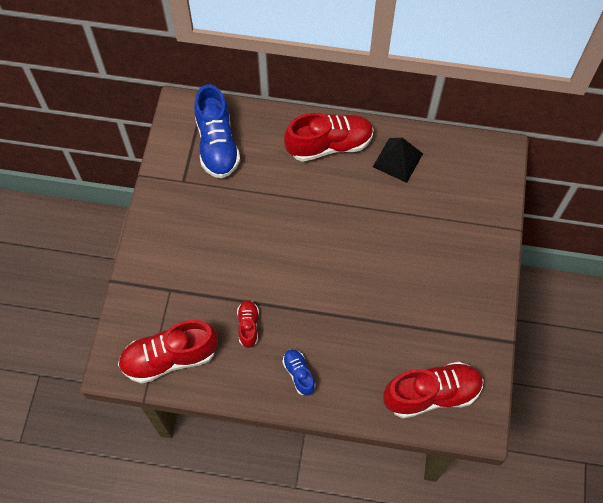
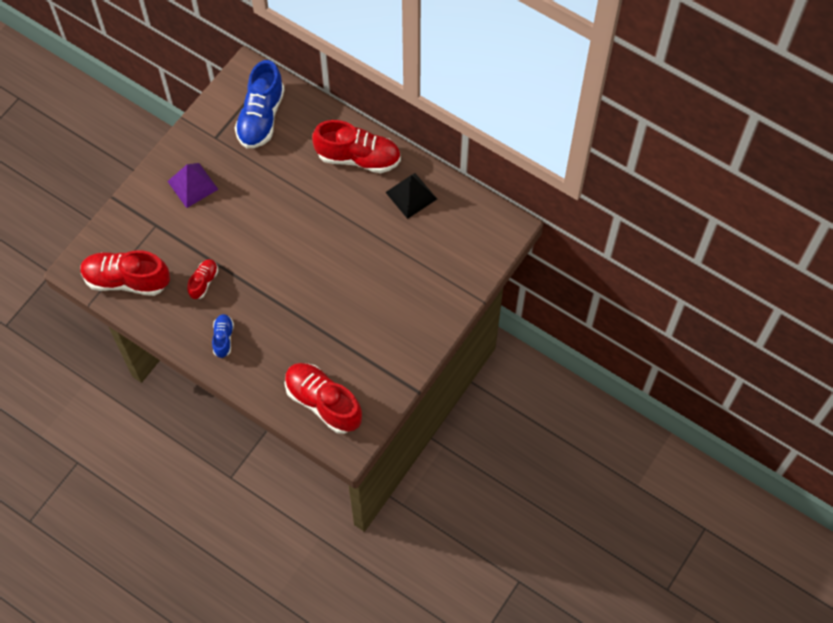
camera: 25 degrees right, 0 degrees up
red shoe [383,362,484,418] -> red shoe turned 150 degrees counterclockwise [285,363,362,434]
none -> purple pyramid [167,163,218,208]

